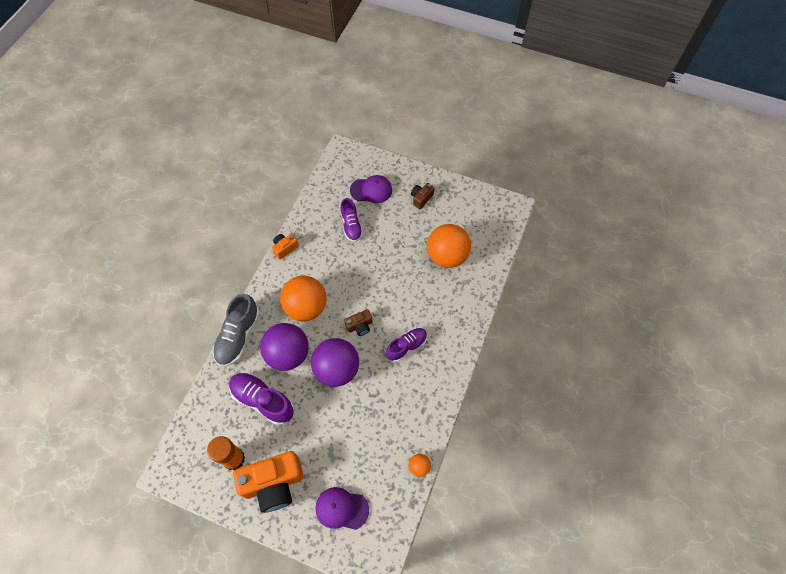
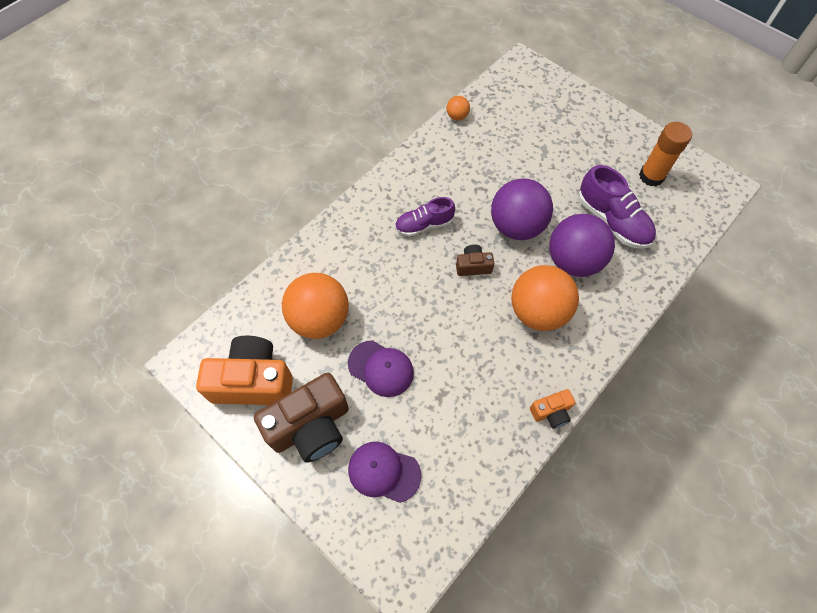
camera: 160 degrees left, 0 degrees up
grey shoe [213,294,260,366] -> none
orange camera [233,451,304,513] -> orange camera moved to [196,336,293,405]
purple cap [315,487,369,530] -> purple cap moved to [348,340,414,397]
purple shoe [340,198,363,242] -> none
brown camera [411,183,435,209] -> brown camera [254,373,349,463], size x2.08

